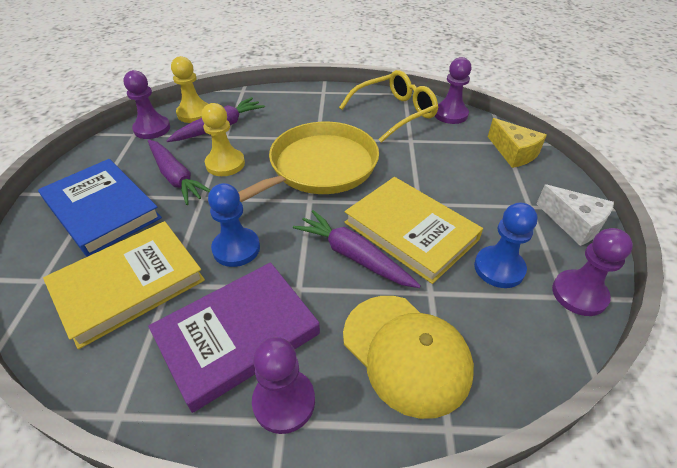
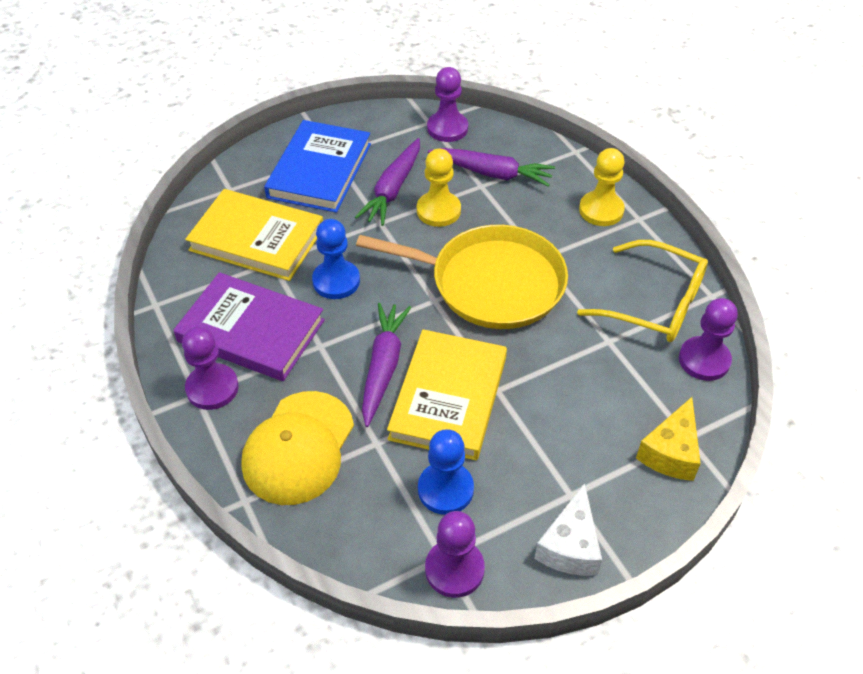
camera: 60 degrees right, 5 degrees up
yellow pawn [171,56,208,123] -> yellow pawn moved to [579,148,625,226]

